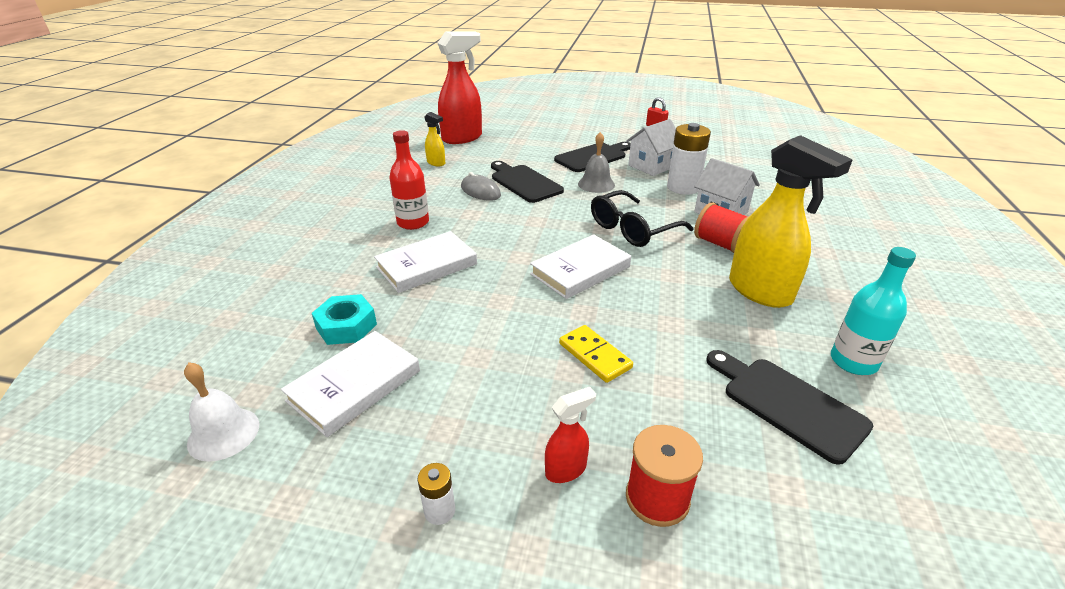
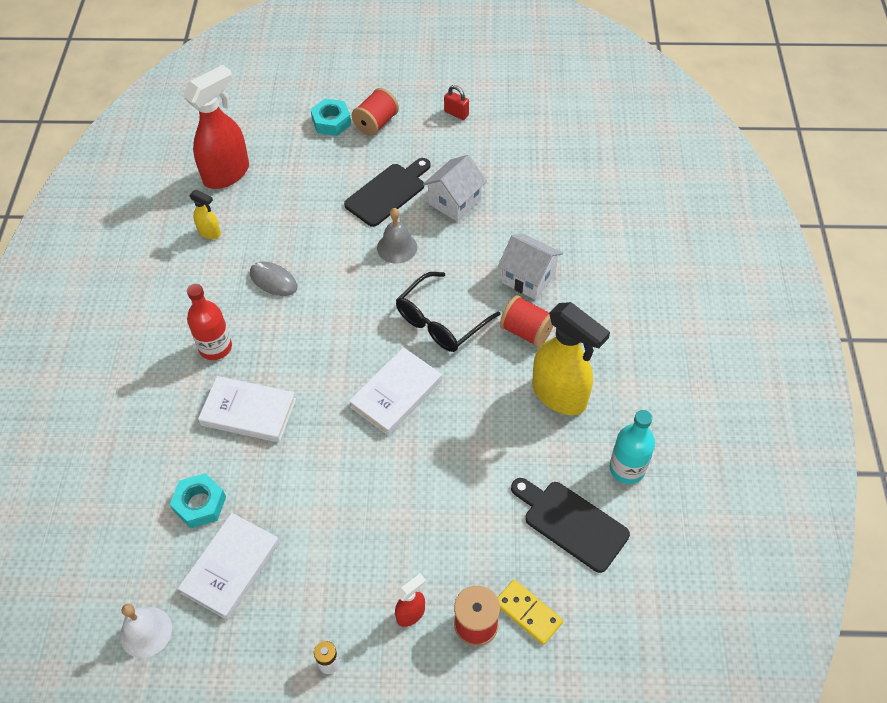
camera: 10 degrees left, 20 degrees up
white book [374,231,477,293] -> white book turned 60 degrees clockwise [198,376,296,443]
black cutting board [491,161,564,203] -> none
yellow domino [559,325,633,383] -> yellow domino moved to [497,579,563,645]
white battery [667,123,711,195] -> none
none -> turquoise nut [310,99,351,136]
none -> red spool [352,88,399,136]

